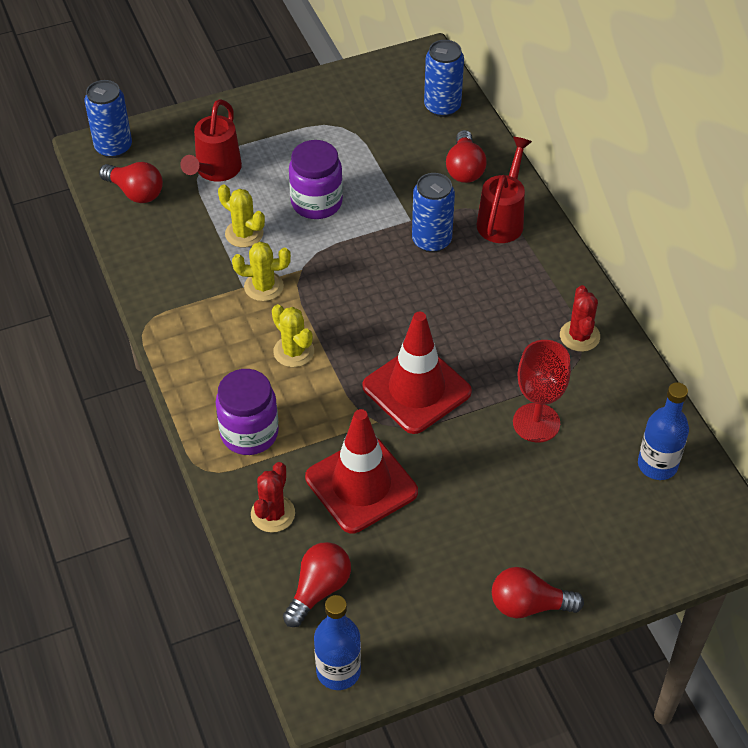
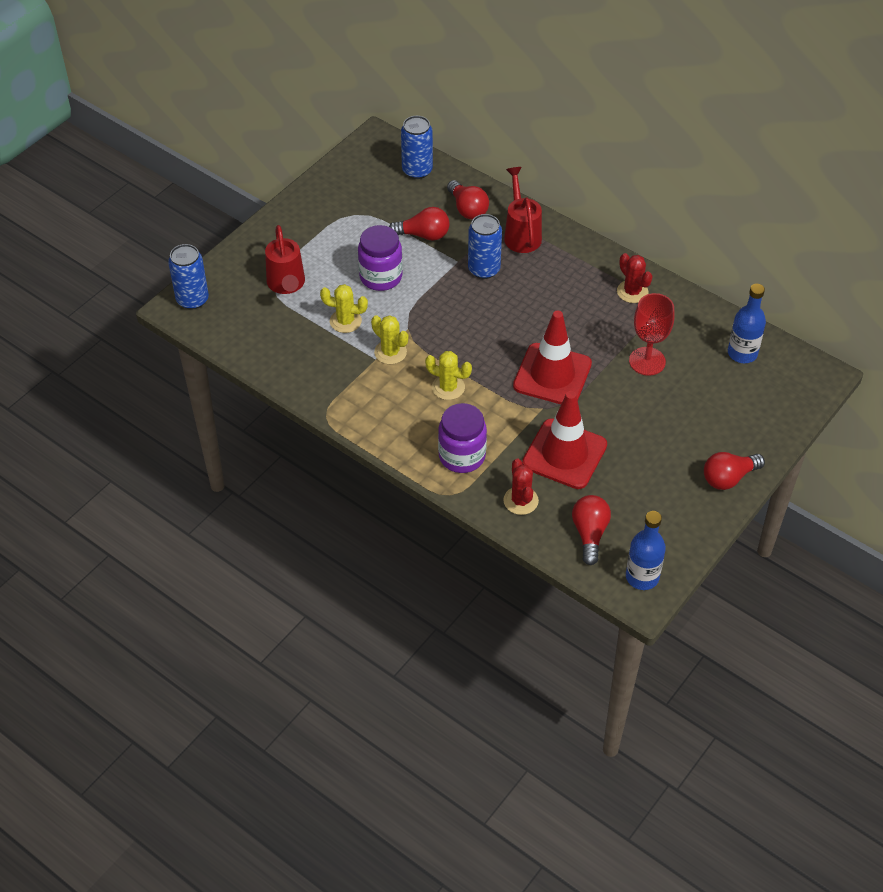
camera: 30 degrees left, 0 degrees up
red light bulb [99,162,163,203] -> red light bulb moved to [389,207,450,241]
yellow cactus [232,242,291,301] -> yellow cactus turned 75 degrees clockwise [371,315,408,364]

